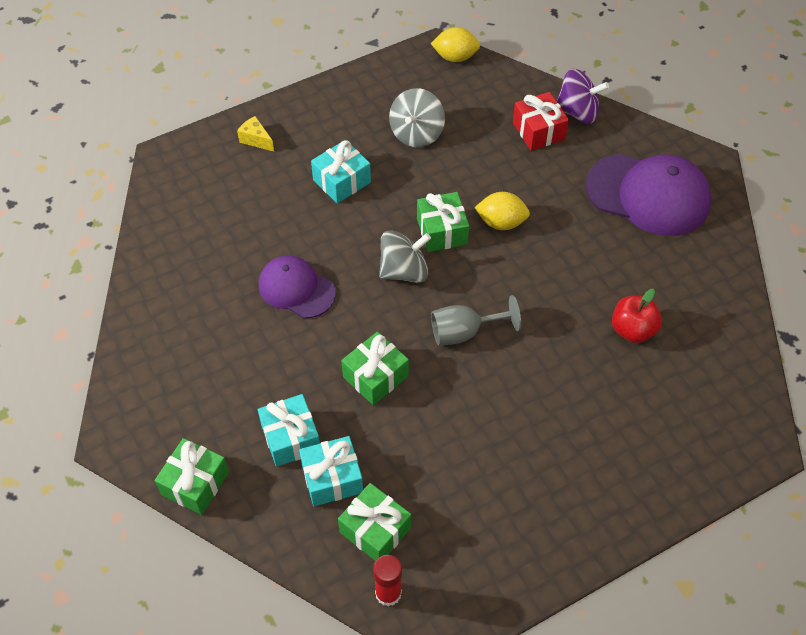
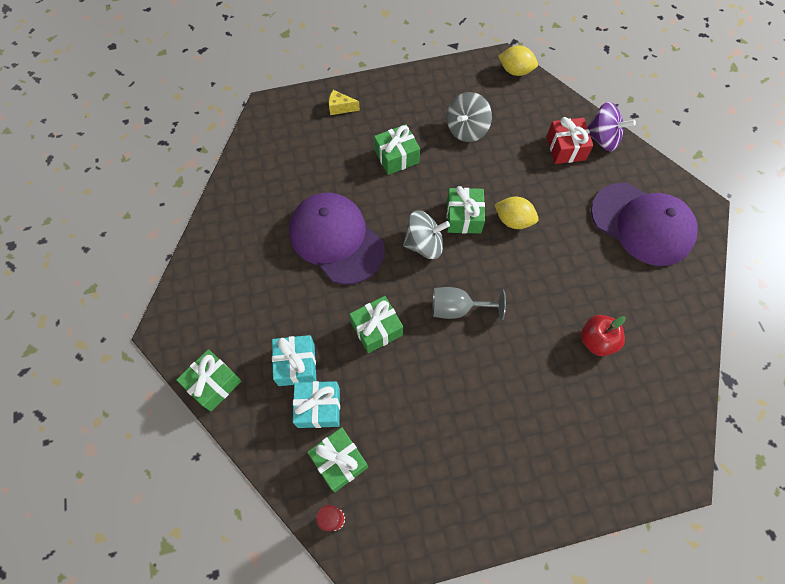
camera: 15 degrees right, 10 degrees up
yellow cheese [237,116,274,152] -> yellow cheese turned 45 degrees counterclockwise [329,90,360,115]
purple cap [259,255,336,318] -> purple cap [289,192,385,285], size x1.63
turquoise gift [311,140,371,204] -> green gift [374,124,420,175]

